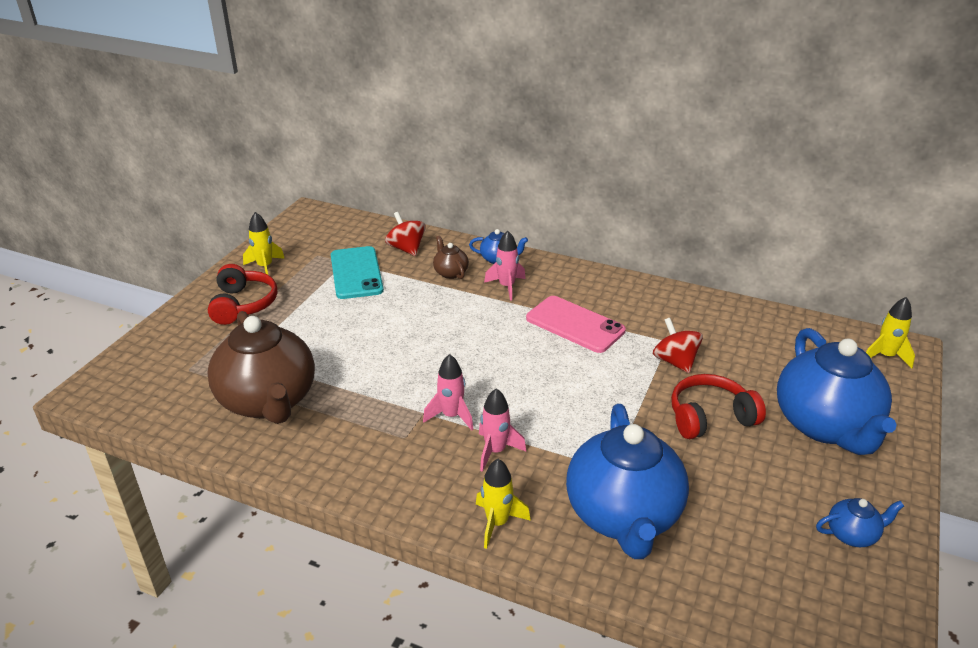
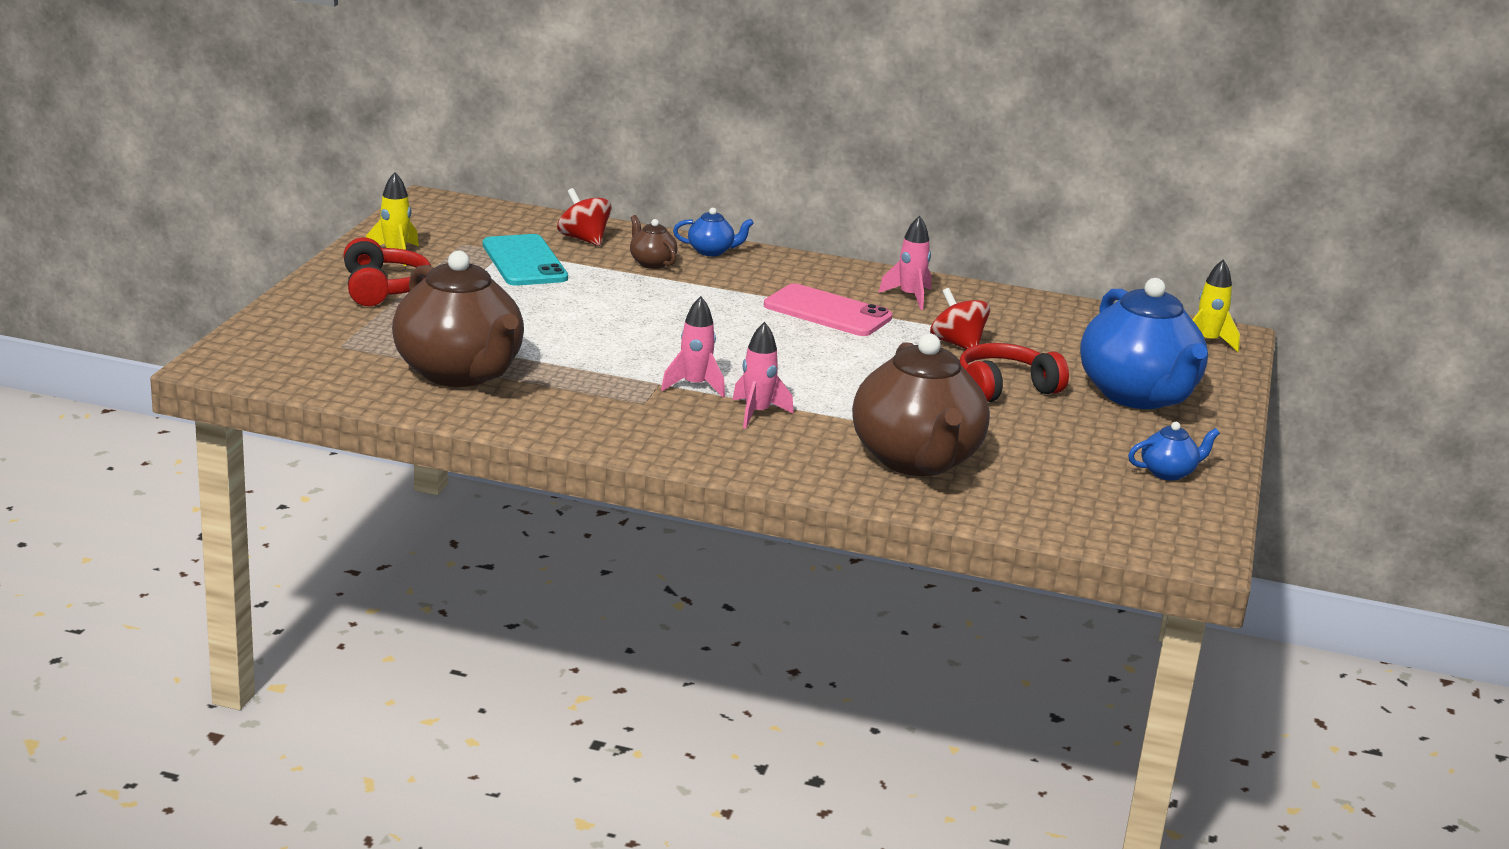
camera: 10 degrees left, 10 degrees down
yellow rocket [476,459,531,549] -> none
pink rocket [484,230,526,301] -> pink rocket moved to [879,215,931,310]
blue teapot [566,404,689,559] -> brown teapot [852,333,990,476]

